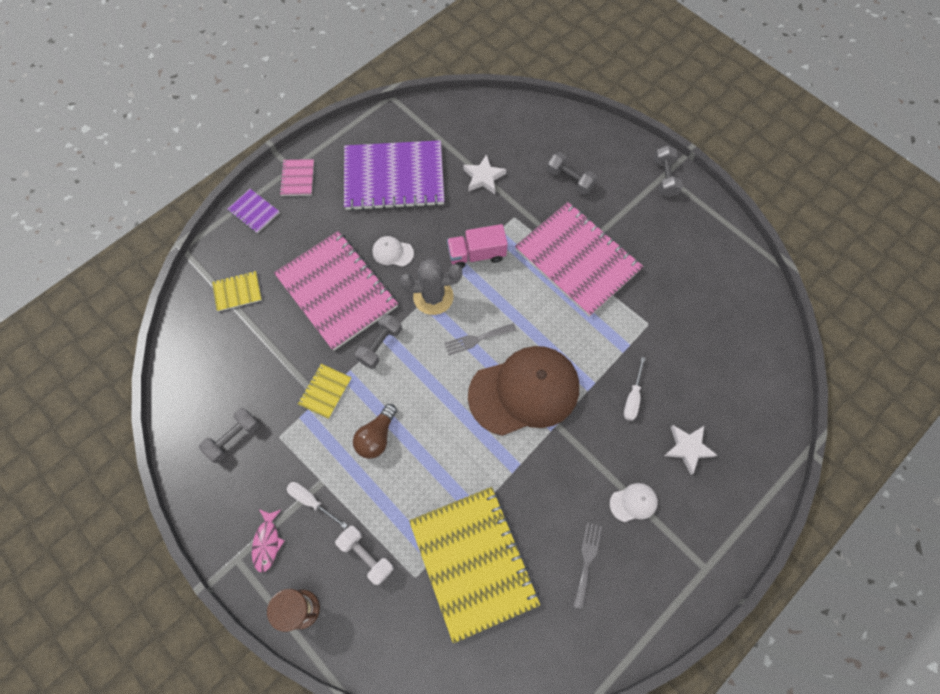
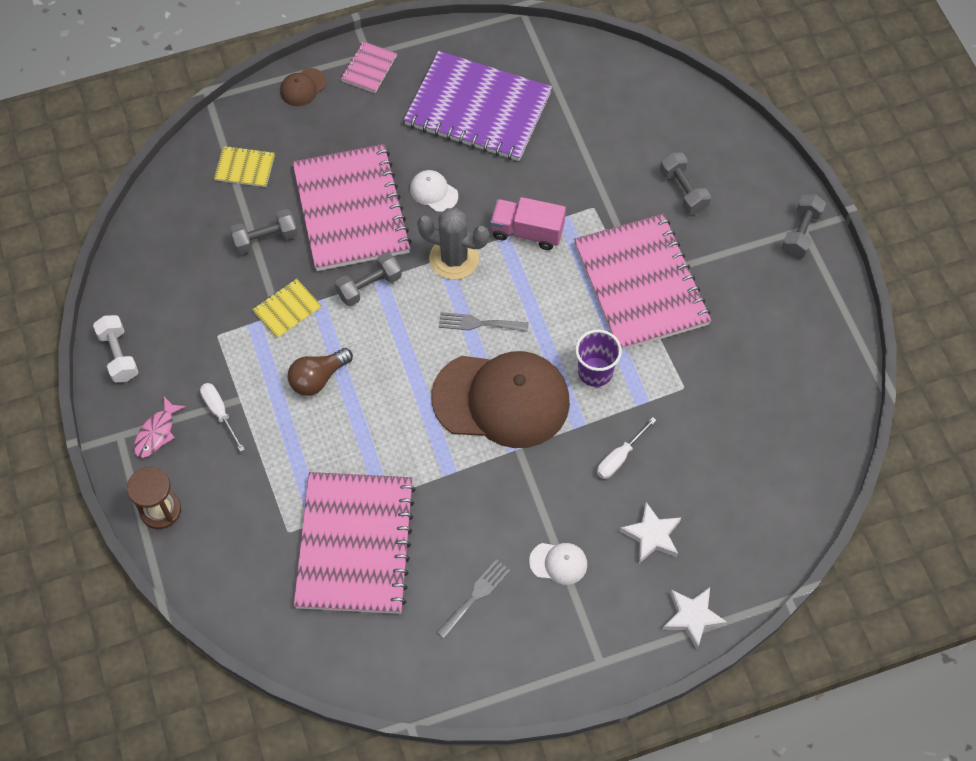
camera: 25 degrees right, 5 degrees down
grey dumbbell [199,408,259,463] -> grey dumbbell moved to [230,209,298,254]
purple notebook [227,189,280,233] -> brown cap [280,68,327,106]
white dumbbell [335,526,394,585] -> white dumbbell moved to [93,315,139,383]
yellow notebook [409,487,540,643] -> pink notebook [294,472,416,614]
white star [463,154,506,194] -> white star moved to [662,587,727,649]
none -> purple cup [575,330,622,387]

